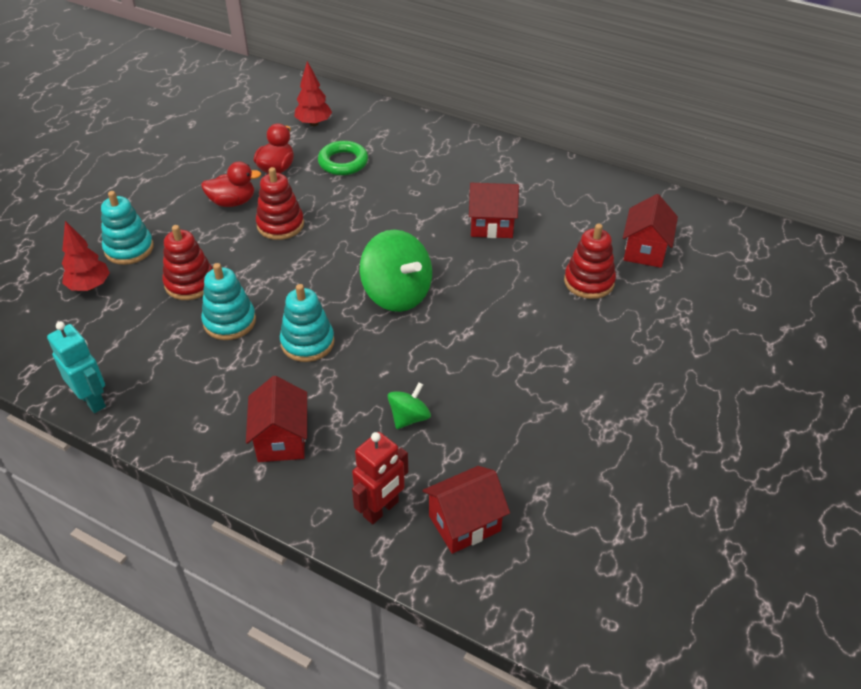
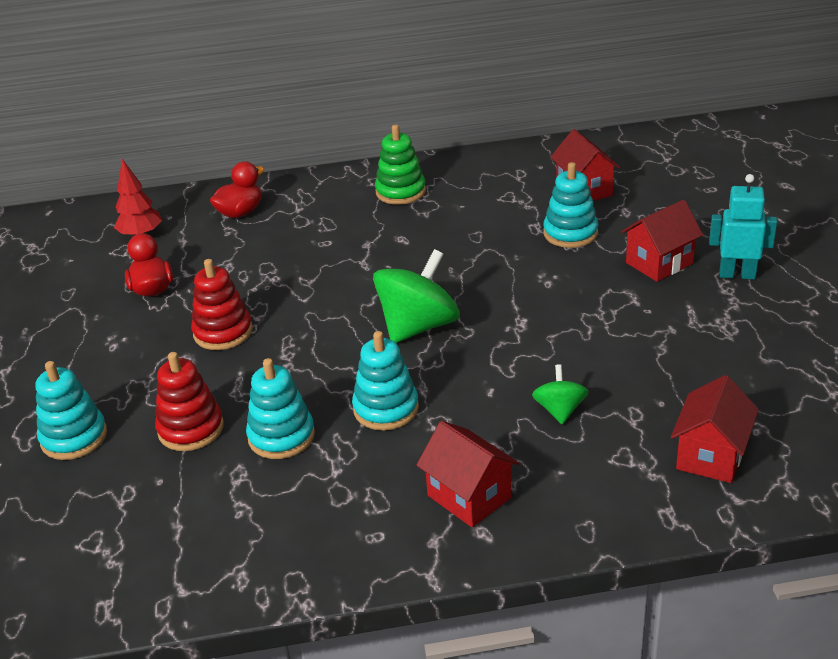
camera: 35 degrees left, 10 degrees down
turquoise robot [47,322,106,413] -> turquoise robot moved to [709,174,777,279]
red tree [62,221,110,291] -> none
red duck [201,162,261,207] -> red duck moved to [210,161,264,218]
green ring [318,141,368,175] -> none
red robot [352,432,408,524] -> none
green spinning top [359,230,432,312] -> green spinning top turned 60 degrees counterclockwise [373,249,460,343]
red house [469,183,519,238] -> red house moved to [621,200,703,282]
red stacking toy [564,223,616,299] -> turquoise stacking toy [543,162,598,248]
none -> green stacking toy [375,125,426,205]

